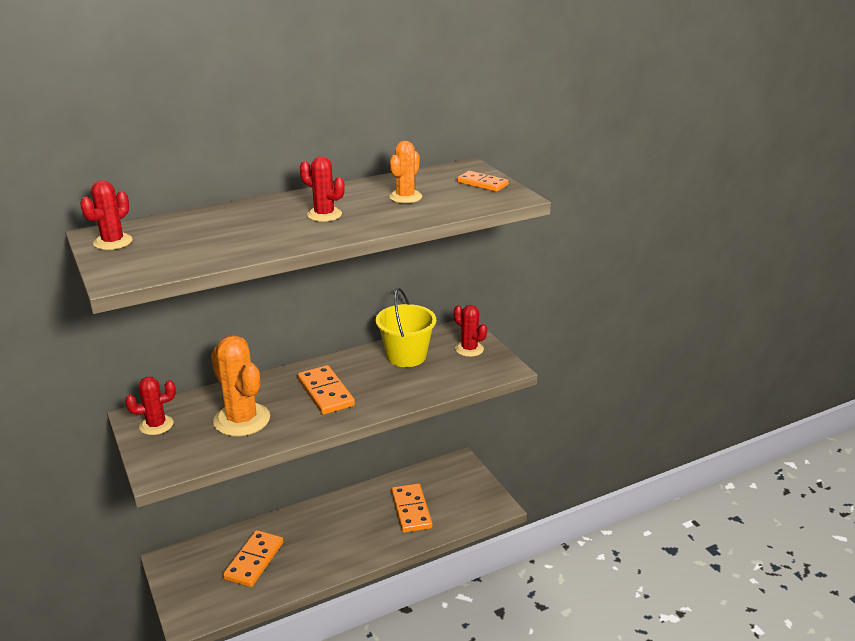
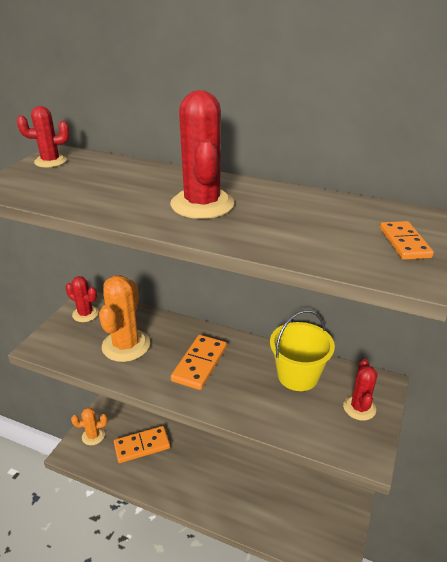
camera: 50 degrees right, 5 degrees up
red cactus [300,156,345,222] -> red cactus [170,90,234,219], size x1.71
orange cactus [389,141,422,203] -> orange cactus moved to [71,407,107,445]
orange domino [391,483,432,533] -> none

